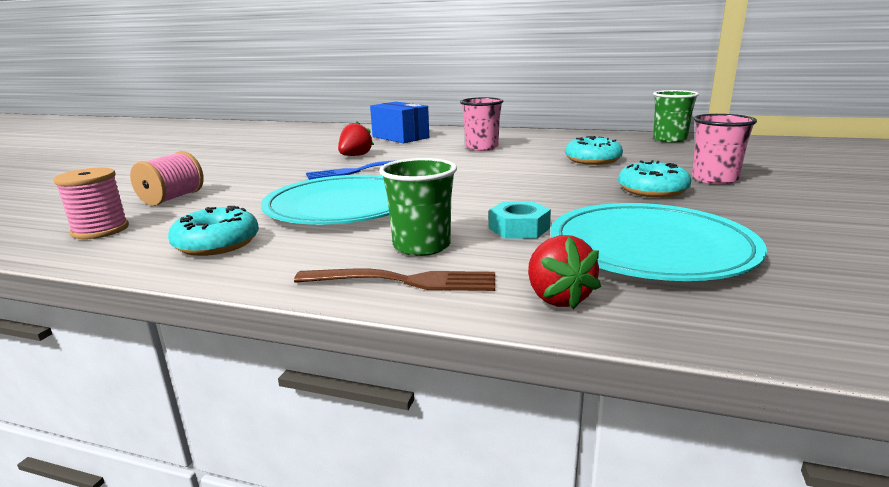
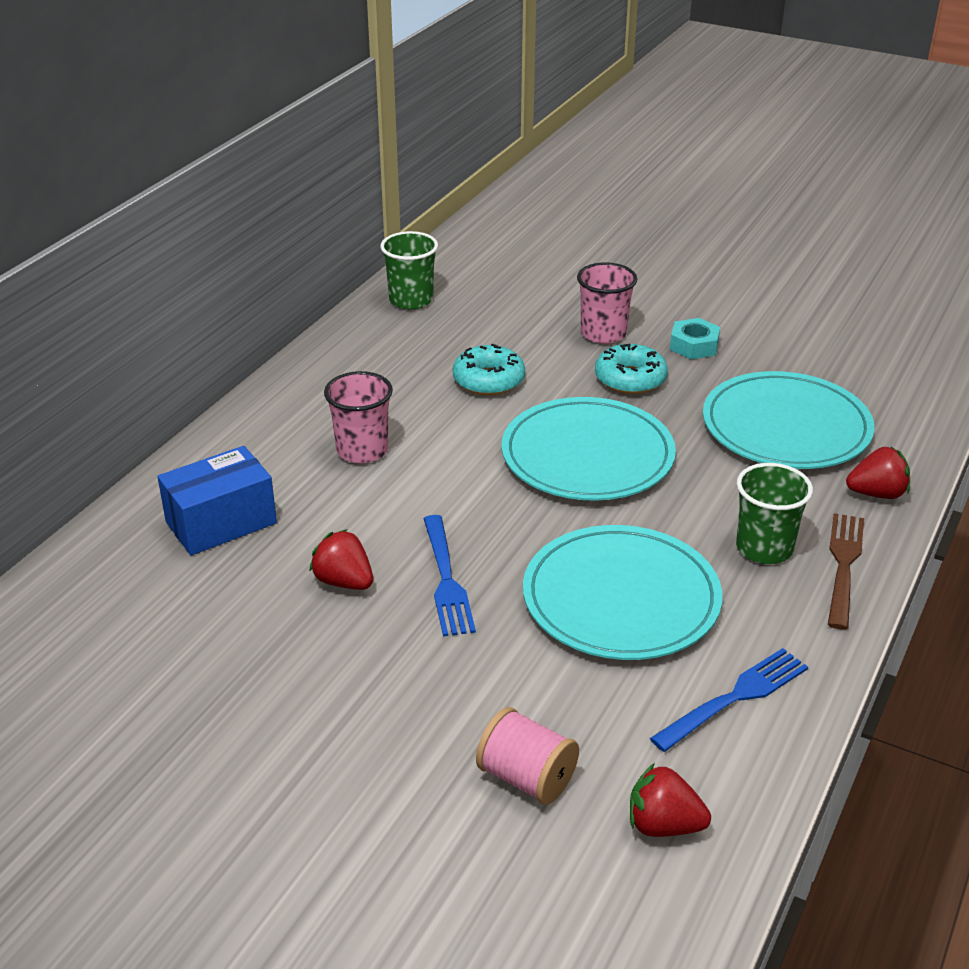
camera: 80 degrees left, 15 degrees up
pink spool [53,167,129,239] -> red strawberry [630,763,711,837]
turquoise donut [168,206,259,256] -> blue fork [650,648,808,752]
turquoise nut [489,201,551,239] -> turquoise nut moved to [670,318,720,359]
none -> turquoise plate [502,397,676,501]

